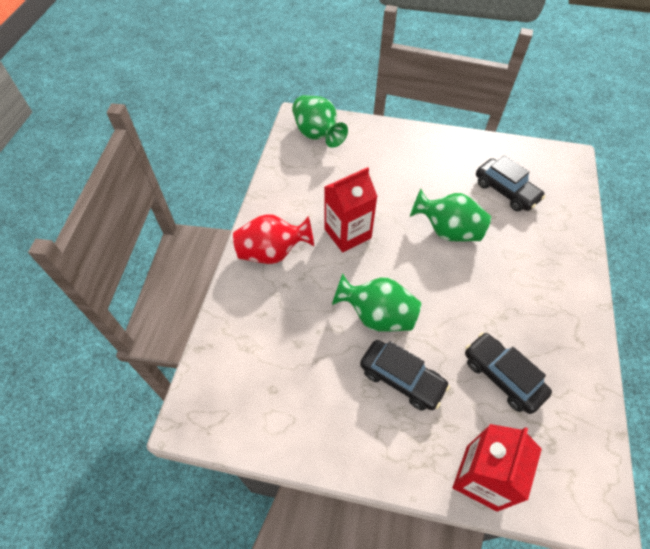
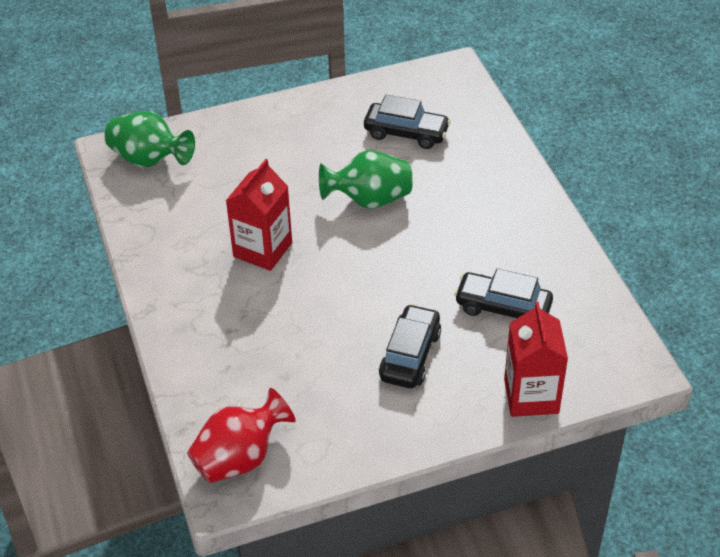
camera: 30 degrees left, 10 degrees down
red vase [233,214,314,264] -> red vase moved to [187,388,296,483]
green vase [332,274,421,332] -> none
black car [360,340,450,411] -> black car turned 75 degrees counterclockwise [379,304,441,388]

